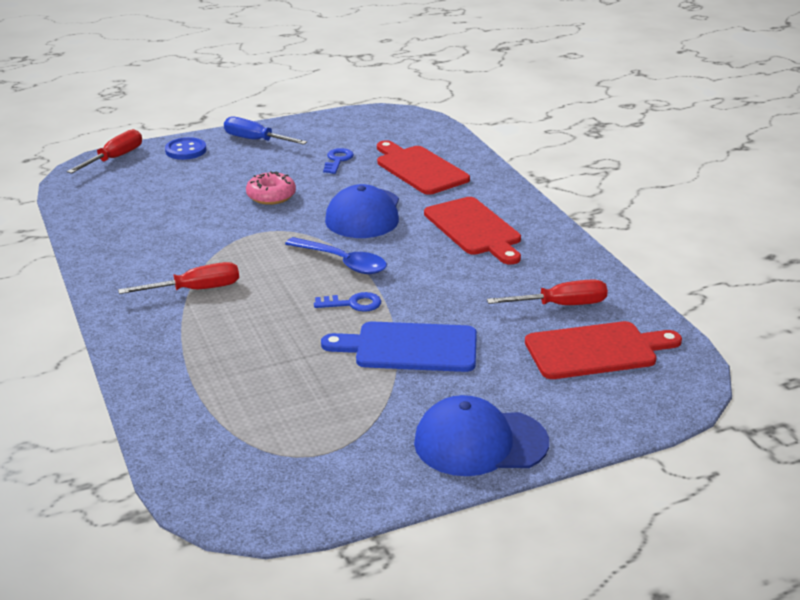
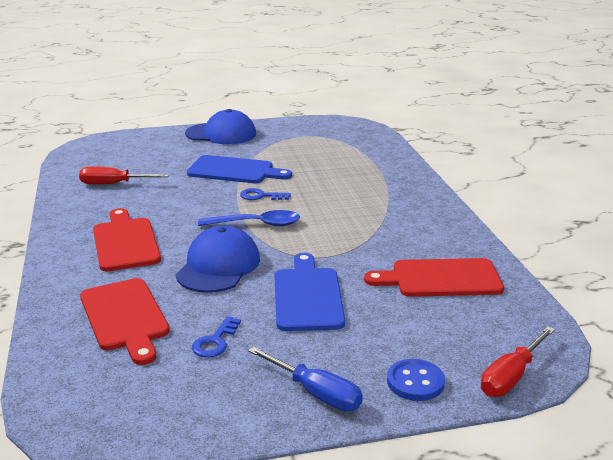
camera: 170 degrees left, 5 degrees down
red screwdriver [118,262,239,294] -> none
pink donut [246,171,296,205] -> blue cutting board [274,253,345,331]
blue spoon [285,237,387,274] -> blue spoon turned 135 degrees clockwise [198,210,300,226]
red cutting board [525,321,682,379] -> red cutting board moved to [364,258,504,297]

